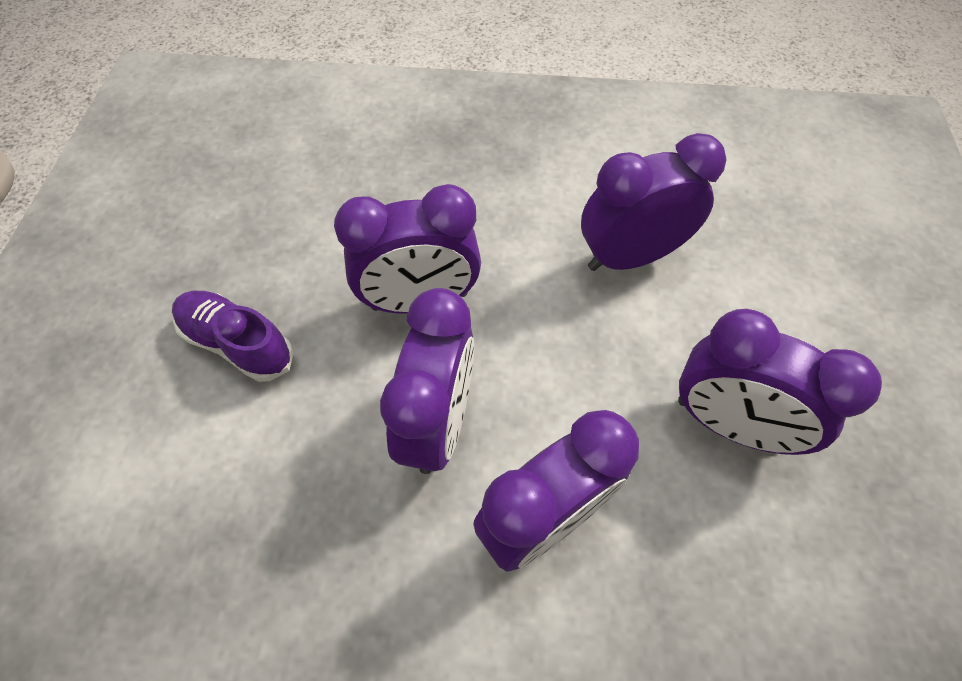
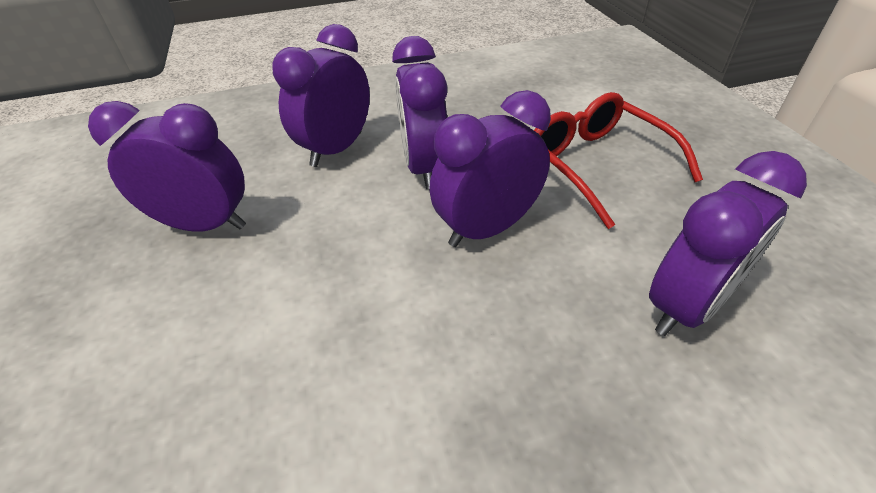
camera: 160 degrees right, 15 degrees down
purple shoe [172,291,294,382] -> red glasses [534,92,703,229]
purple clock [581,133,727,271] -> purple clock moved to [649,151,807,336]

